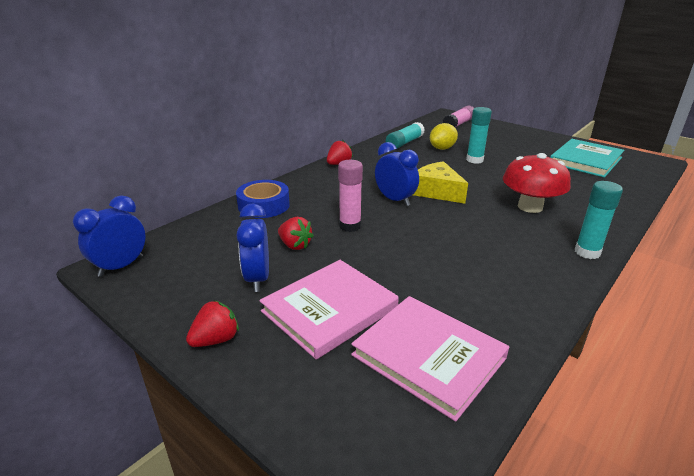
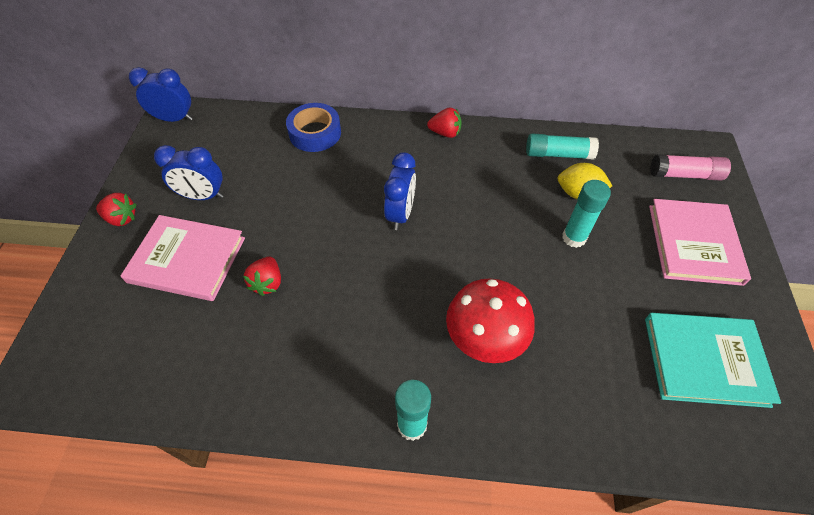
camera: 55 degrees right, 25 degrees up
blue clock [236,204,269,292] -> blue clock turned 135 degrees counterclockwise [154,145,224,200]
red strawberry [278,217,314,250] -> red strawberry moved to [243,256,281,296]
pink glue stick [338,160,363,232] -> none
pink book [351,296,509,422] -> pink book moved to [649,199,751,286]
yellow cheese [413,161,468,204] -> none

